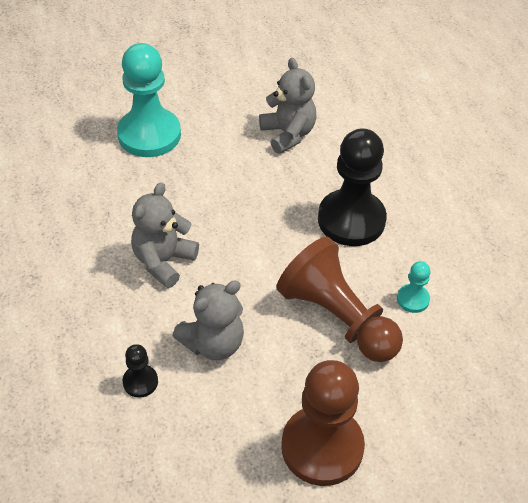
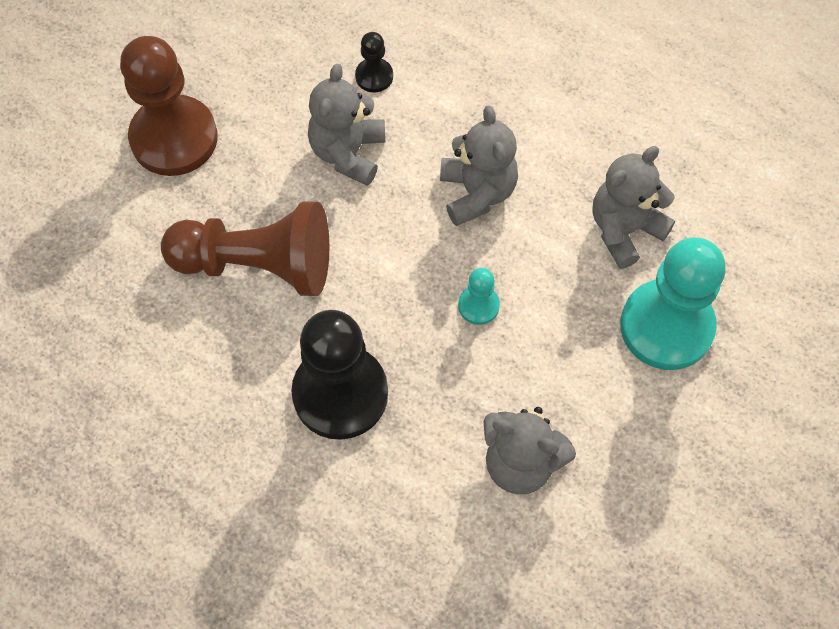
camera: 140 degrees right, 15 degrees up
turquoise pawn [397,261,431,313] -> turquoise pawn moved to [458,268,500,325]
none -> grey teddy bear [593,146,675,269]

